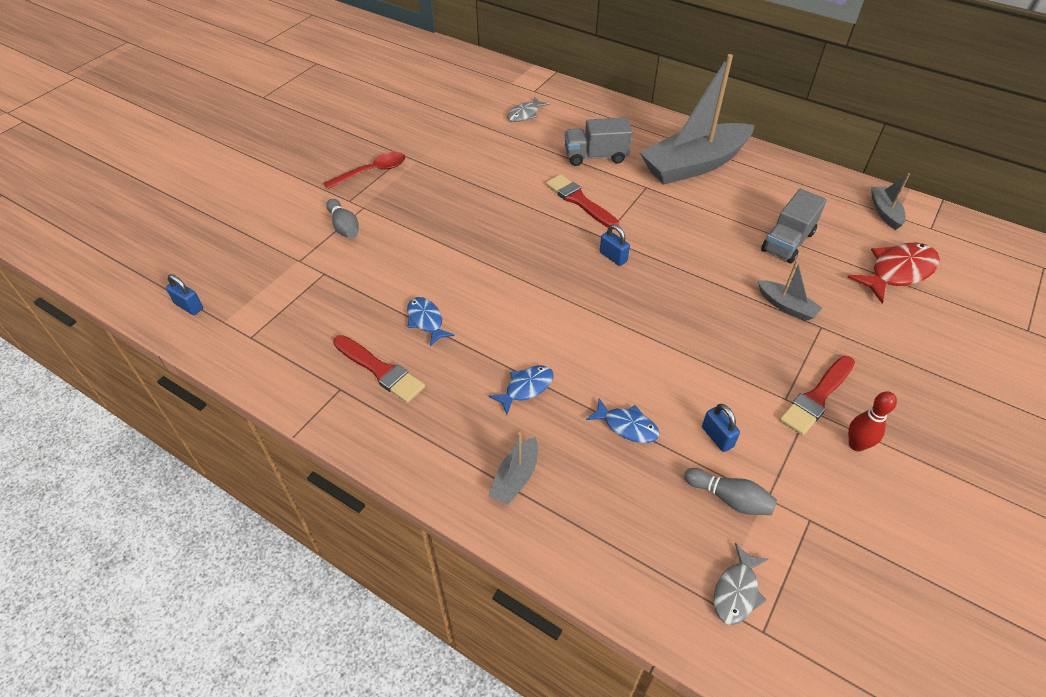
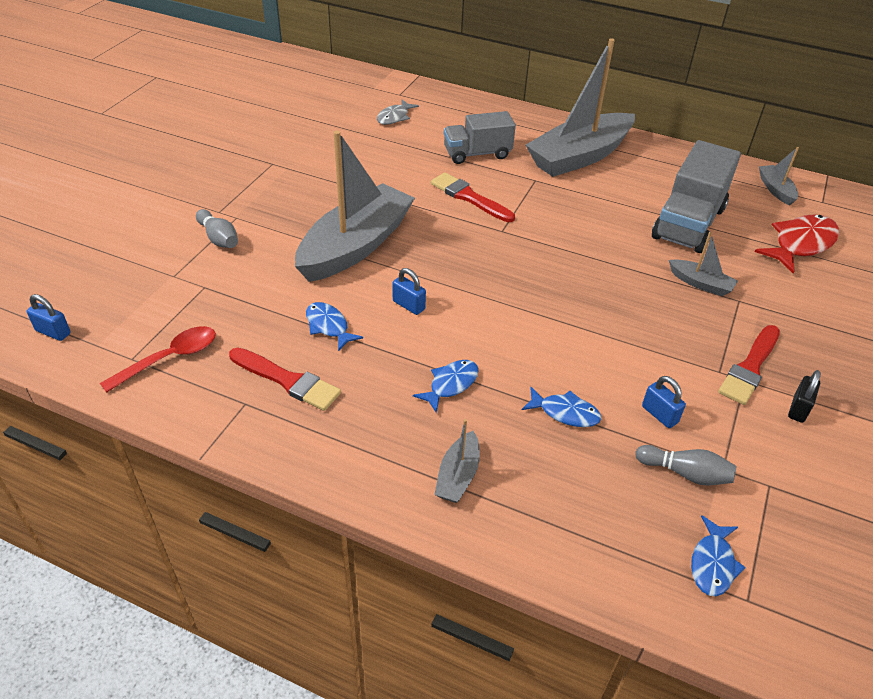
camera: 10 degrees left, 5 degrees down
red spoon [324,152,405,189] -> red spoon moved to [100,326,216,393]
blue padlock [600,224,630,266] -> blue padlock moved to [392,268,426,315]
grey fish [714,543,768,625] -> blue fish [691,515,746,596]
grey truck [761,189,827,263] -> grey truck [652,140,741,253], size x1.51
red bowling pin [848,391,897,451] -> black padlock [788,370,821,423]
none -> grey boat [295,130,415,282]

